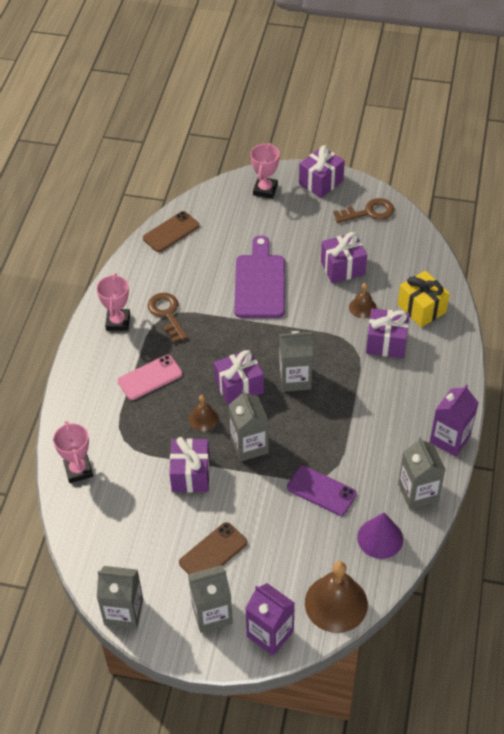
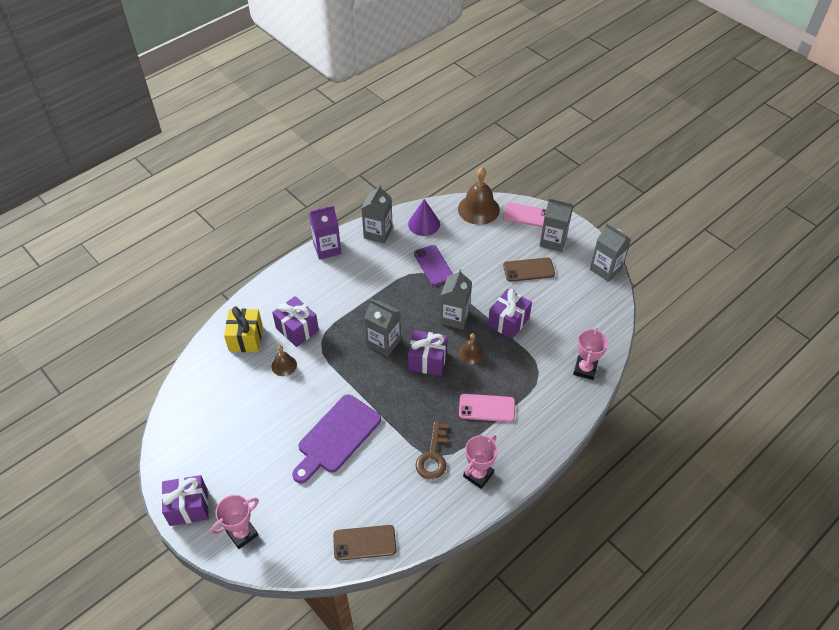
camera: 145 degrees left, 0 degrees up
purple carton [245,583,295,656] -> pink phone [503,202,546,227]
purple gift [321,232,367,283] -> none
brown key [333,198,394,223] -> none

